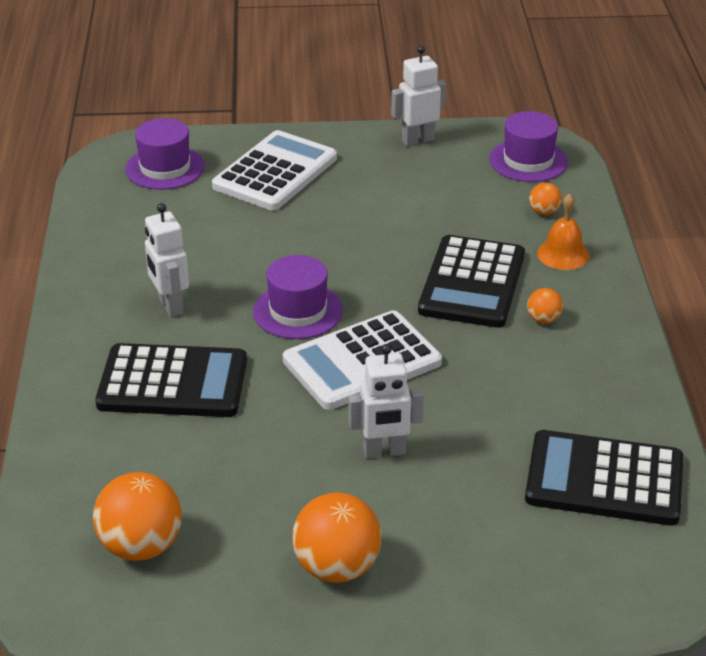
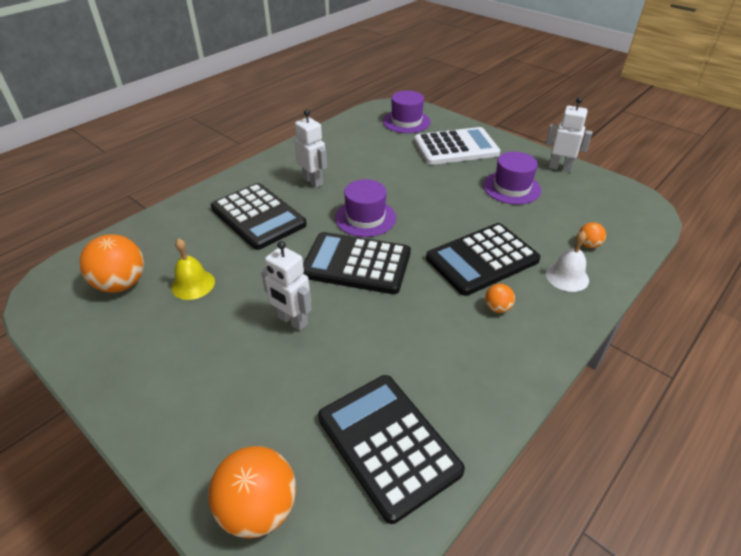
camera: 45 degrees right, 5 degrees up
white robot [145,203,189,317] -> white robot turned 120 degrees clockwise [294,110,327,188]
white calculator [283,310,442,410] -> black calculator [303,232,411,294]
orange ball [292,492,381,583] -> orange ball moved to [208,446,296,538]
purple hat [489,111,568,182] -> purple hat moved to [483,152,541,205]
orange bell [537,194,589,270] -> white bell [546,231,589,292]
none -> yellow bell [171,238,215,300]

